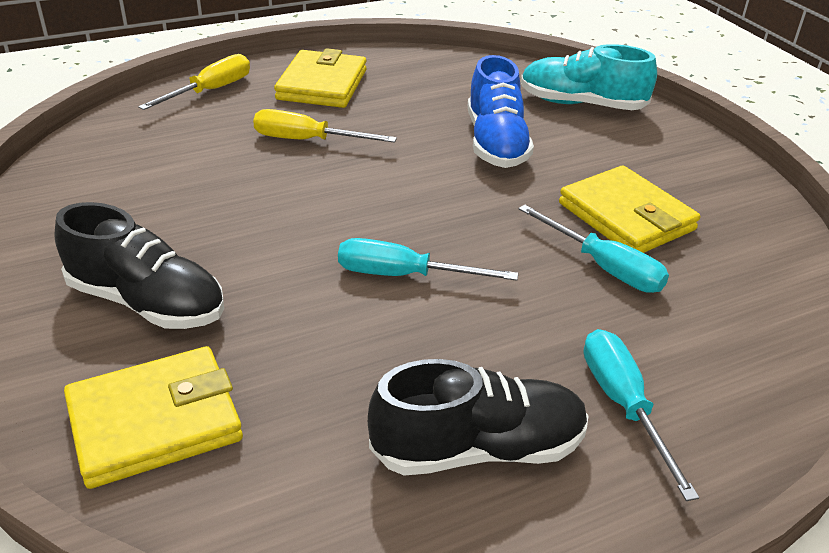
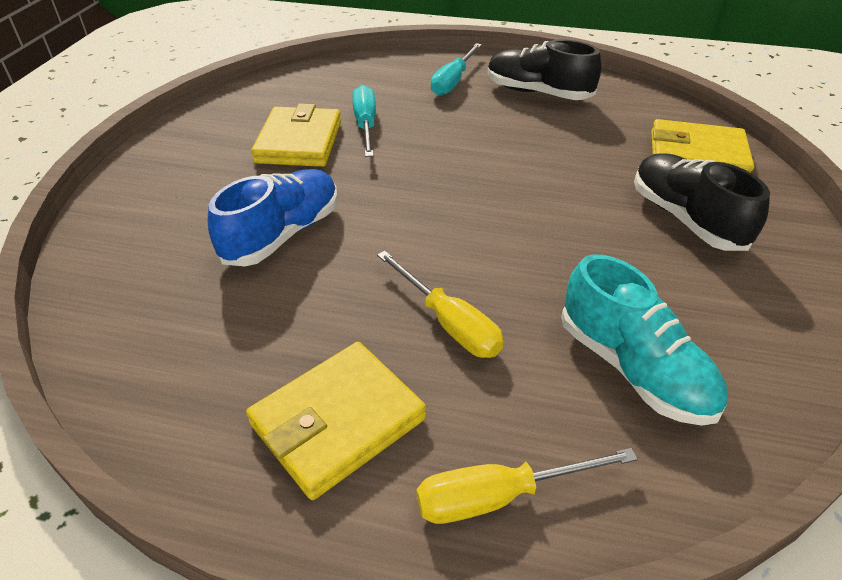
camera: 140 degrees left, 5 degrees up
turquoise screwdriver [338,238,518,281] -> none
turquoise shoe [521,44,657,110] -> turquoise shoe moved to [561,254,728,426]

